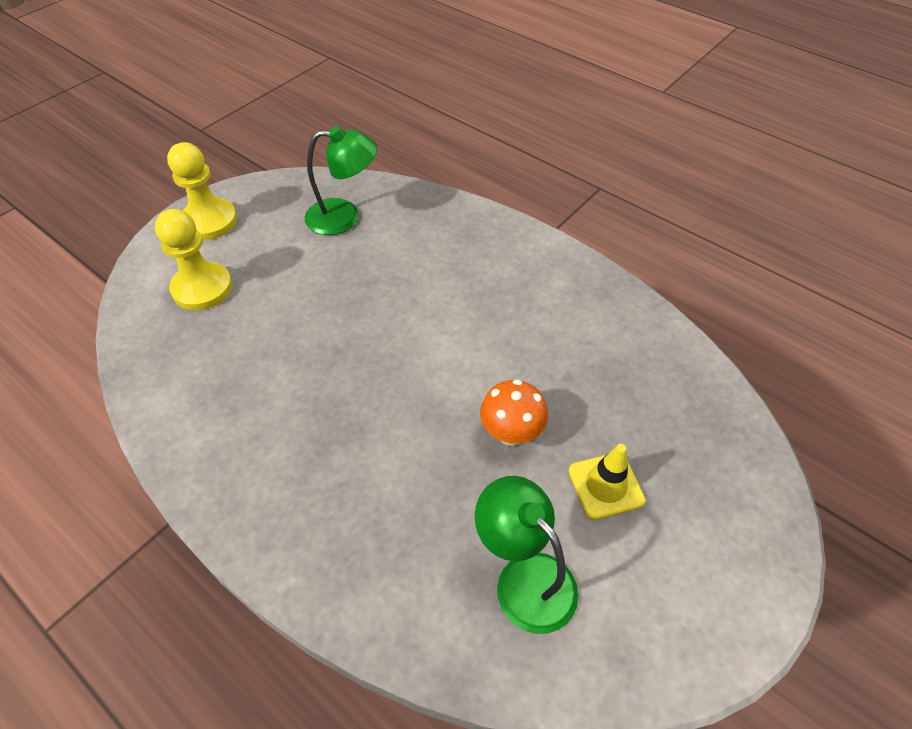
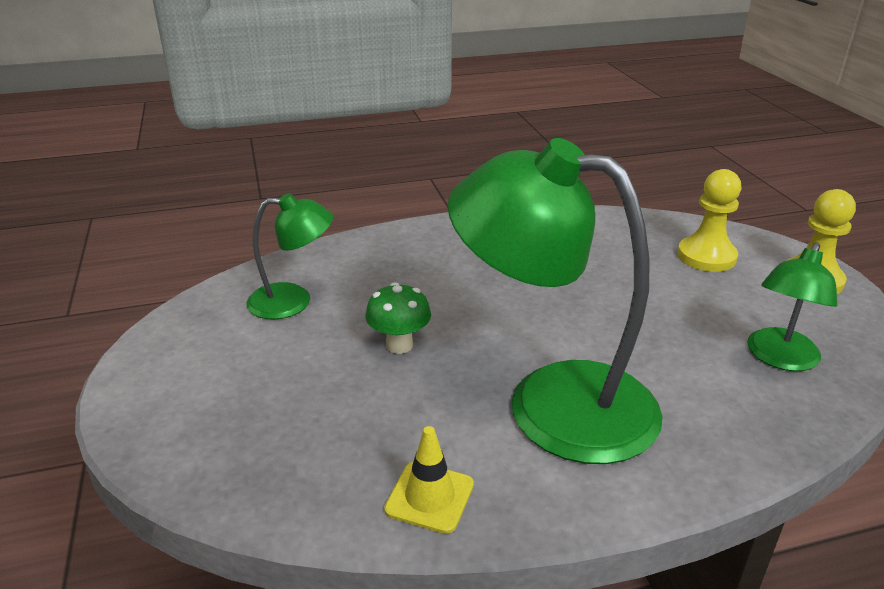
camera: 125 degrees right, 20 degrees down
orange mushroom [480,379,548,446] -> green mushroom [366,282,431,354]
yellow traffic cone [568,444,646,520] -> yellow traffic cone moved to [384,426,474,534]
none -> green lamp [448,138,663,464]

